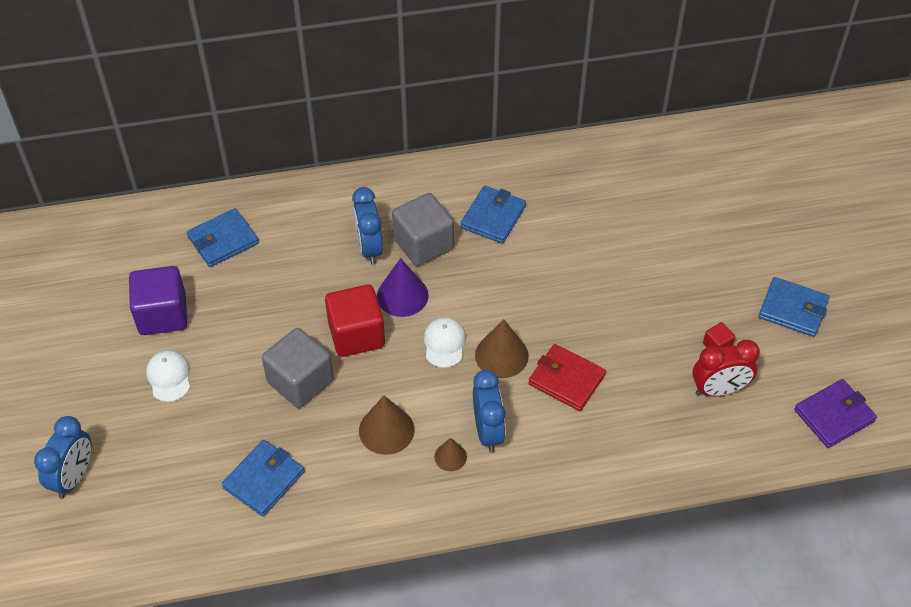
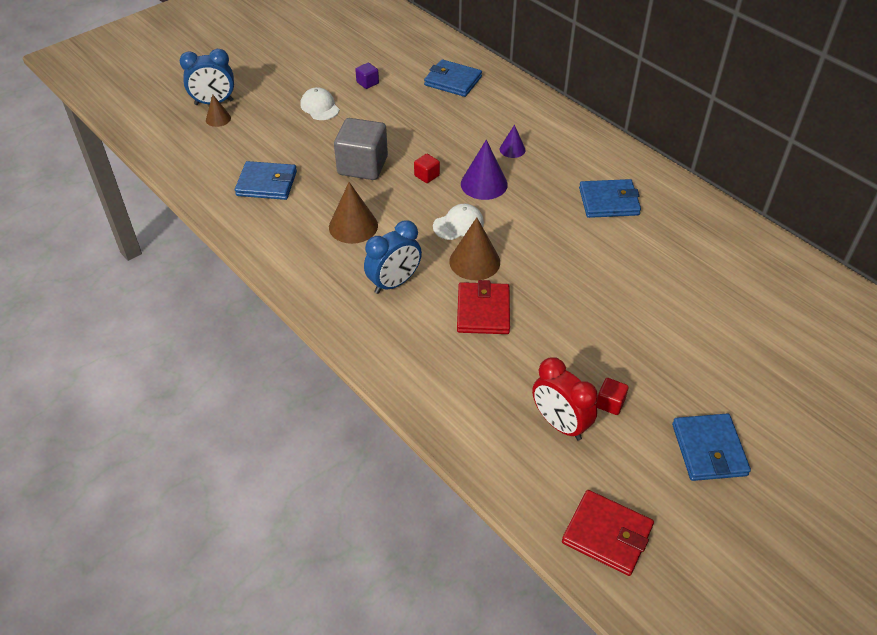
camera: 60 degrees right, 5 degrees down
purple cube [129,266,187,335] -> purple cube [355,63,379,89], size x0.45
white cap [146,350,190,402] -> white cap turned 75 degrees counterclockwise [301,87,339,120]
red cube [325,285,385,357] -> red cube [414,154,440,183], size x0.45
blue clock [352,187,383,265] -> purple cone [500,125,525,158]
grey cube [392,193,454,266] -> none
brown cone [434,438,467,471] -> brown cone moved to [206,94,231,127]
purple wallet [794,379,877,448] -> red wallet [562,490,654,576]

